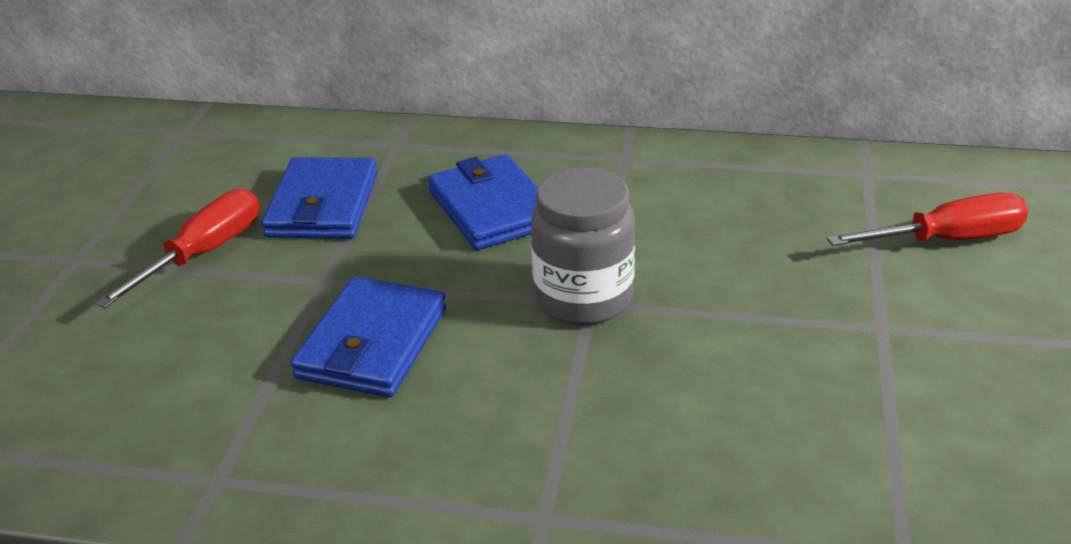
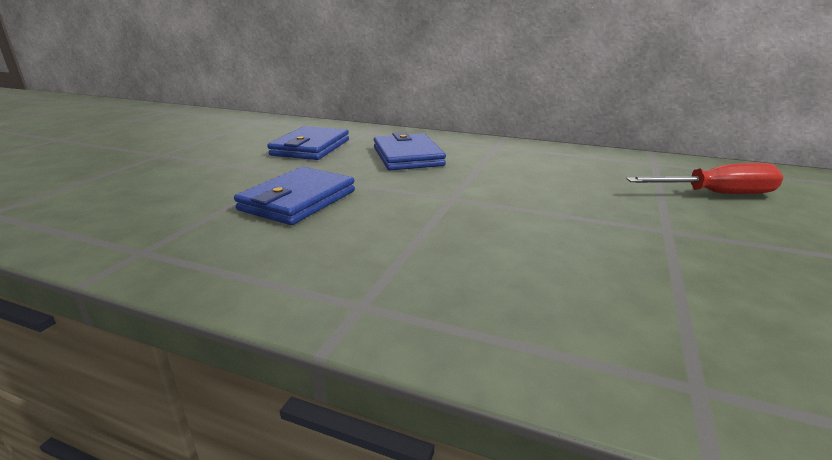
camera: 10 degrees right, 10 degrees down
red screwdriver [95,188,259,308] -> none
grey jar [531,167,635,325] -> none

